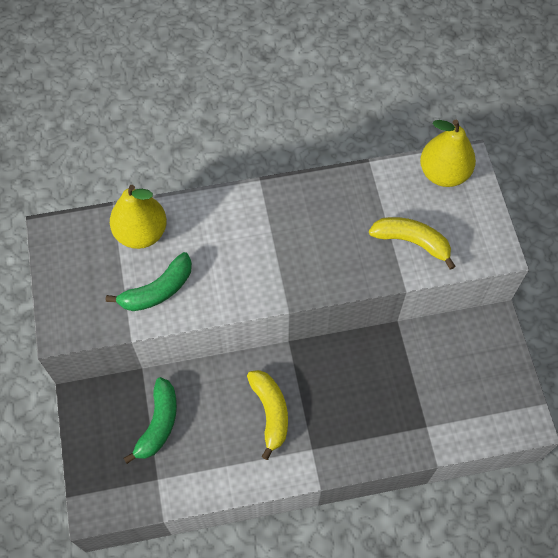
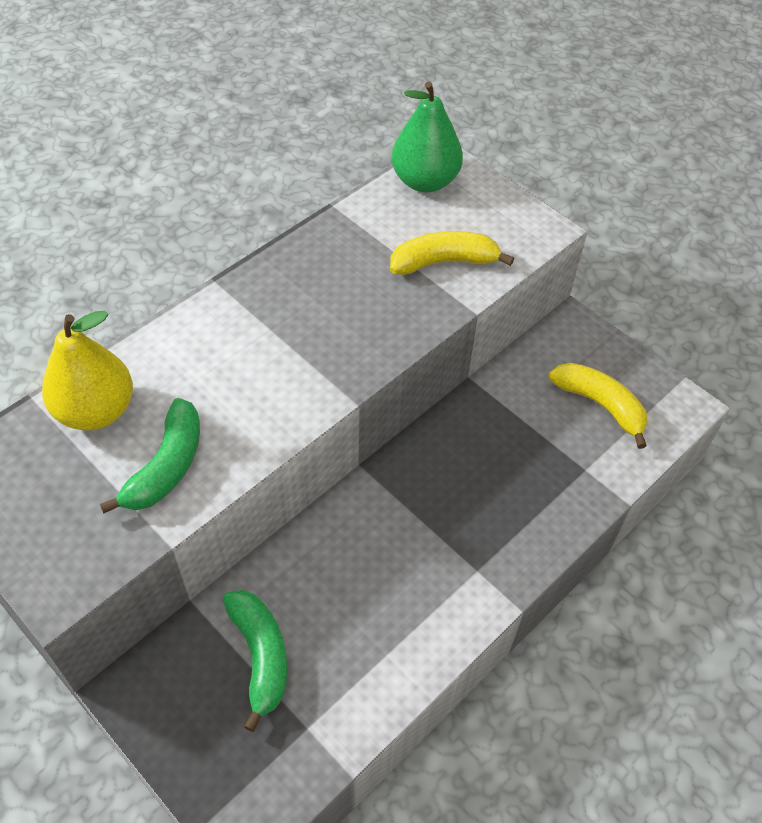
camera: 35 degrees left, 10 degrees down
yellow banana [247,370,288,460] -> yellow banana moved to [549,363,648,449]
yellow pear [420,120,476,187] -> green pear [391,81,463,192]

